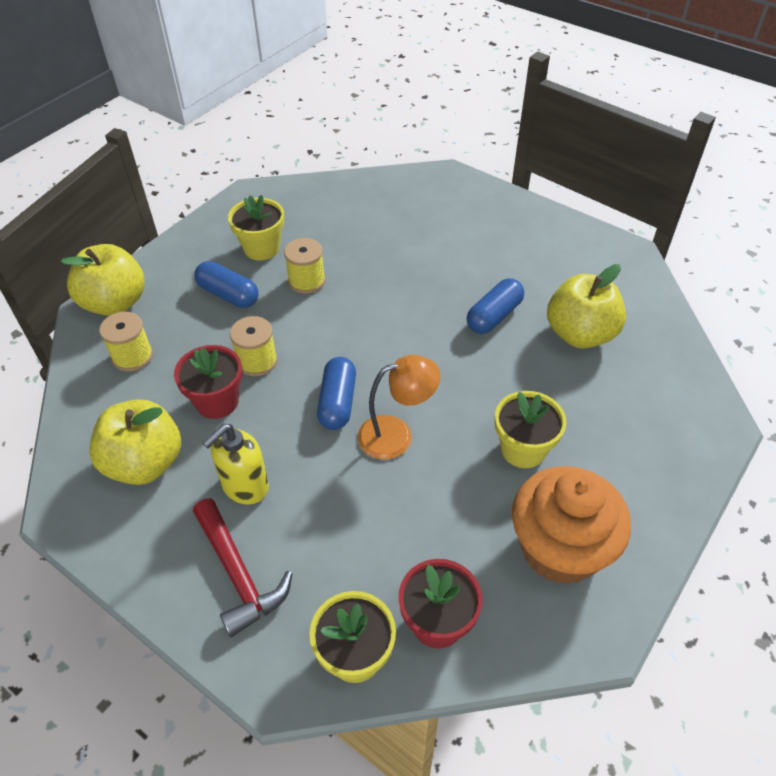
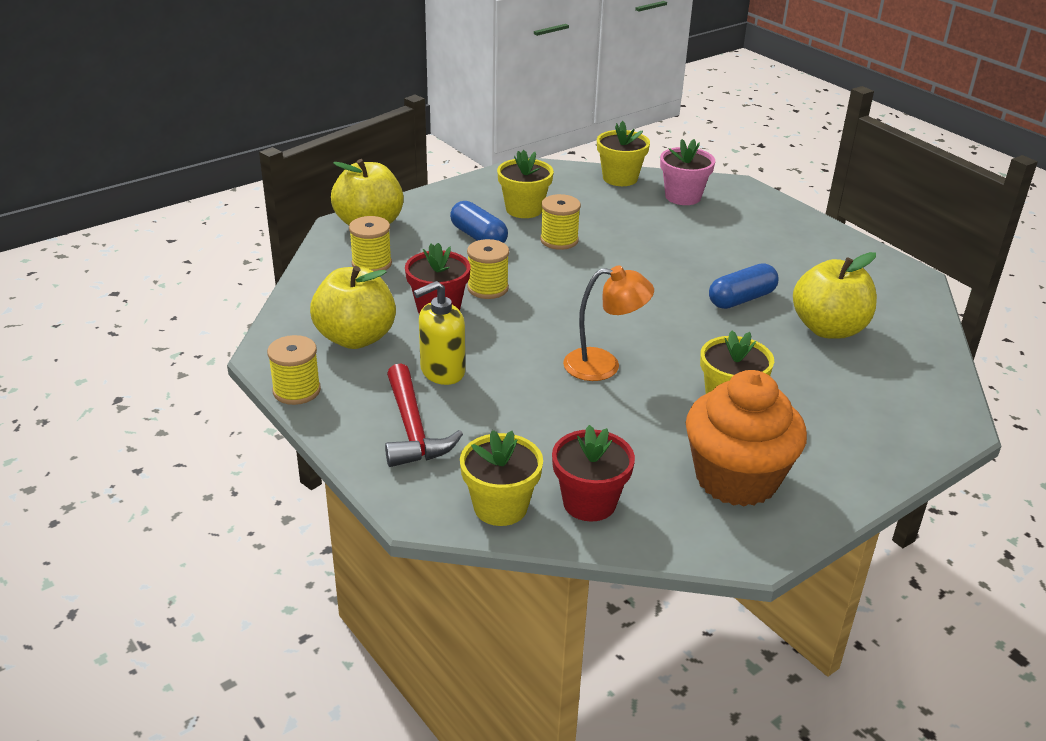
camera: 15 degrees right, 15 degrees down
blue capsule [317,357,356,430] -> none
none -> yellow spool [267,335,321,405]
none -> yellow flower pot [597,121,650,186]
none -> pink flower pot [660,139,715,205]

